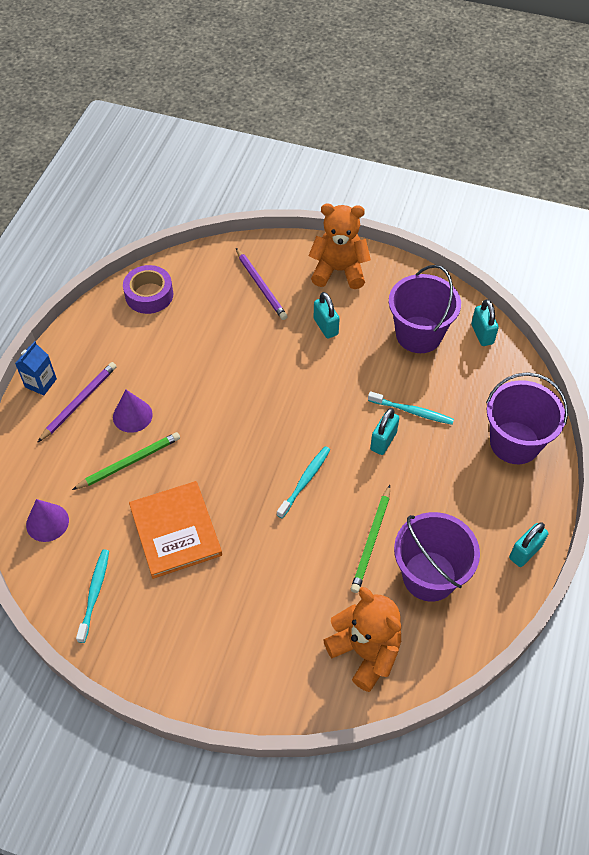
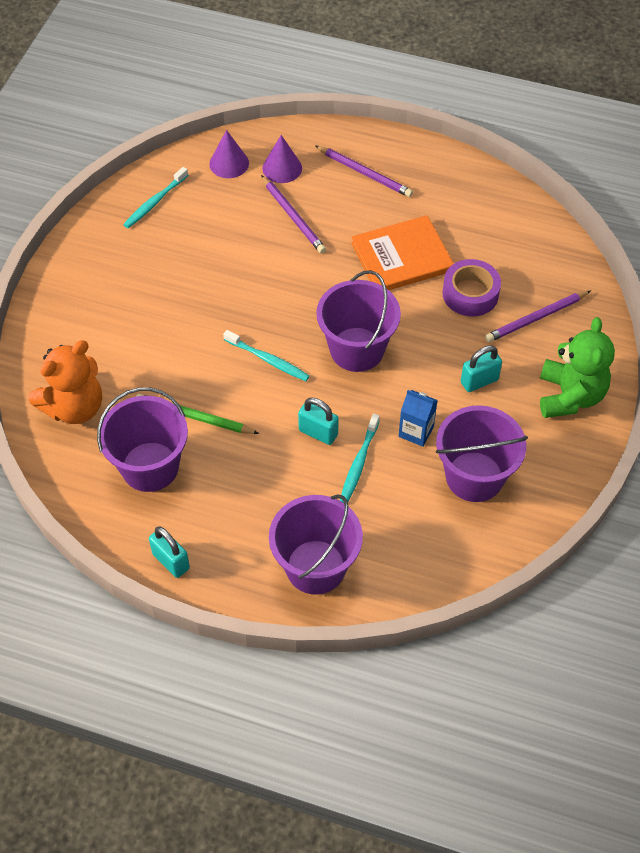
camera: 90 degrees right, 0 degrees up
blue carton [15,341,57,396] -> blue carton moved to [399,390,438,447]
green pencil [72,432,180,490] -> purple pencil [261,175,326,254]
turquoise toothbrush [76,549,109,643] -> turquoise toothbrush turned 120 degrees clockwise [123,167,188,228]
purple cone [113,390,153,433] -> purple cone moved to [262,135,302,183]
purple tape [123,265,173,314] -> purple tape moved to [442,259,501,316]
orange book [129,481,222,579] -> orange book moved to [351,215,454,290]
orange teddy bear [309,204,371,289] -> green teddy bear [540,317,615,418]
turquoise padlock [471,299,499,346] -> none
none -> purple bucket [316,270,401,372]

